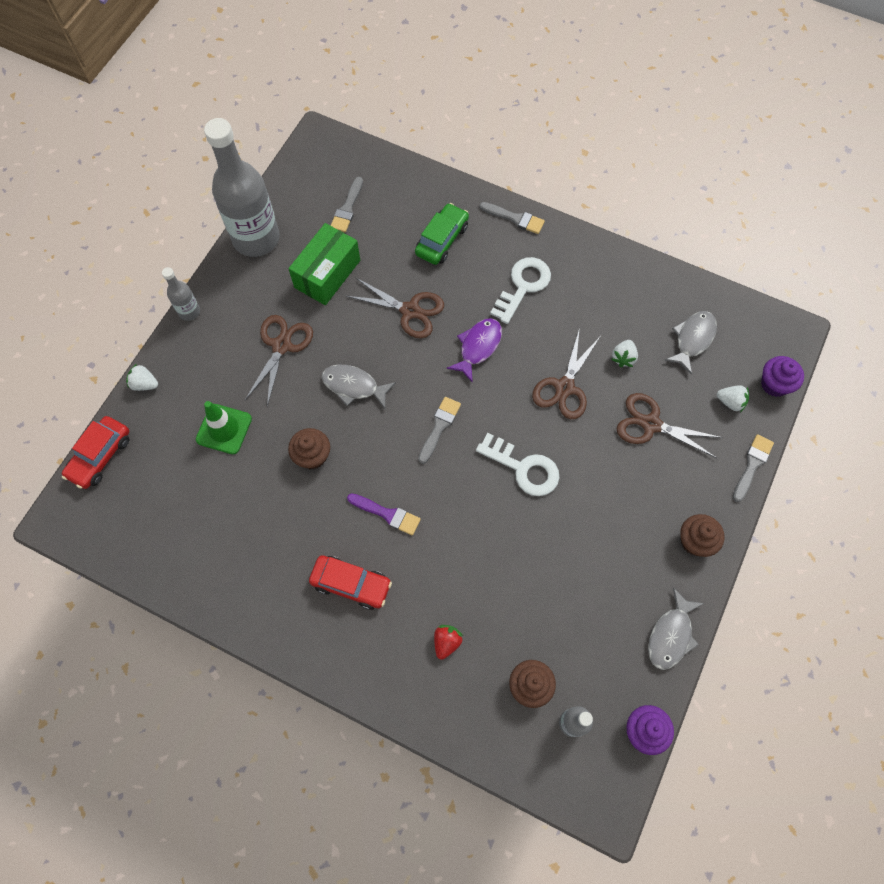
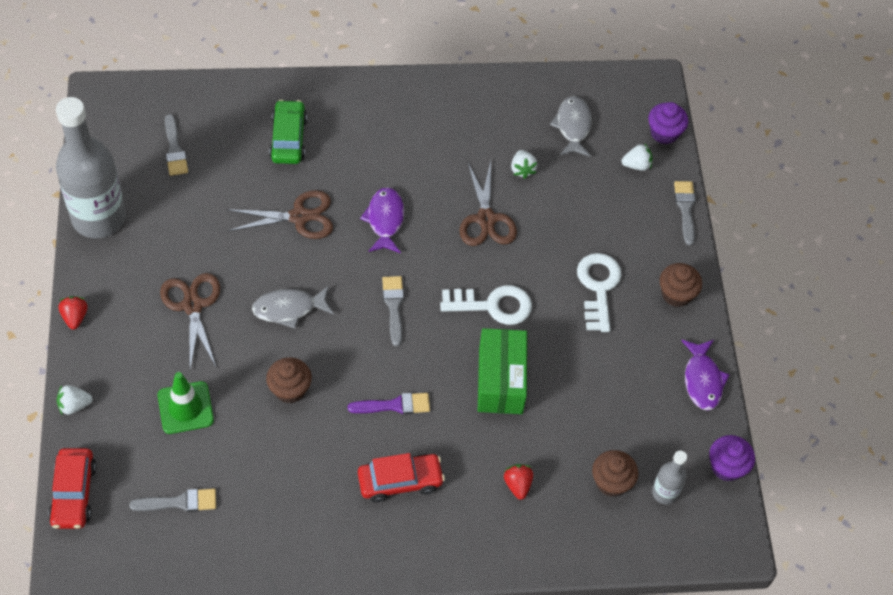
camera: 35 degrees left, 10 degrees down
grey bottle [162,267,200,321] -> red strawberry [59,296,88,330]
green box [288,223,360,305] -> green box moved to [478,328,527,414]
grey brush [479,202,545,234] -> grey brush moved to [129,489,216,512]
white key [490,257,551,324] -> white key moved to [577,253,622,332]
brown scissors [617,393,723,458] -> none
grey fish [648,588,704,670] -> purple fish [681,340,730,411]

